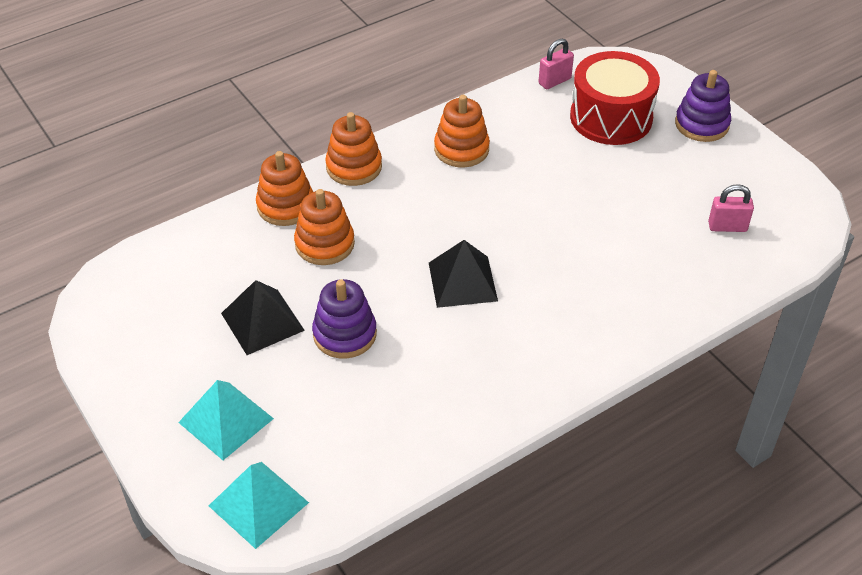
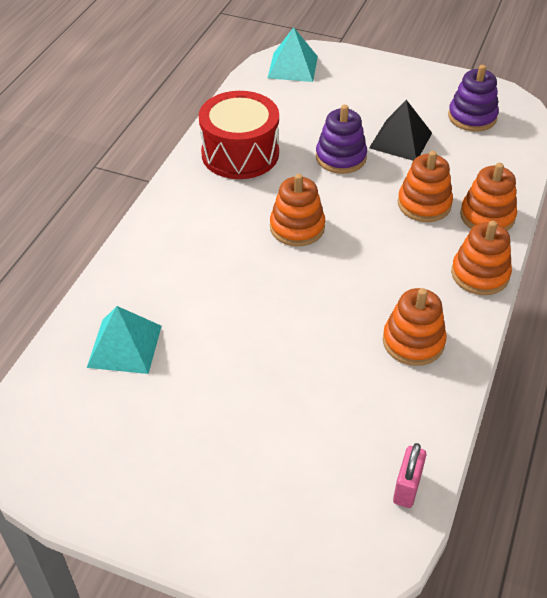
camera: 145 degrees right, 0 degrees up
turquoise pyramid [178,380,274,460] -> turquoise pyramid moved to [87,306,162,374]
black pyramid [429,240,498,308] -> orange stacking toy [270,174,325,246]
red drum [570,51,660,145] -> red drum moved to [199,91,279,179]
purple stacking toy [675,70,731,142] -> purple stacking toy moved to [448,65,499,132]
pink padlock [708,184,754,232] -> none

